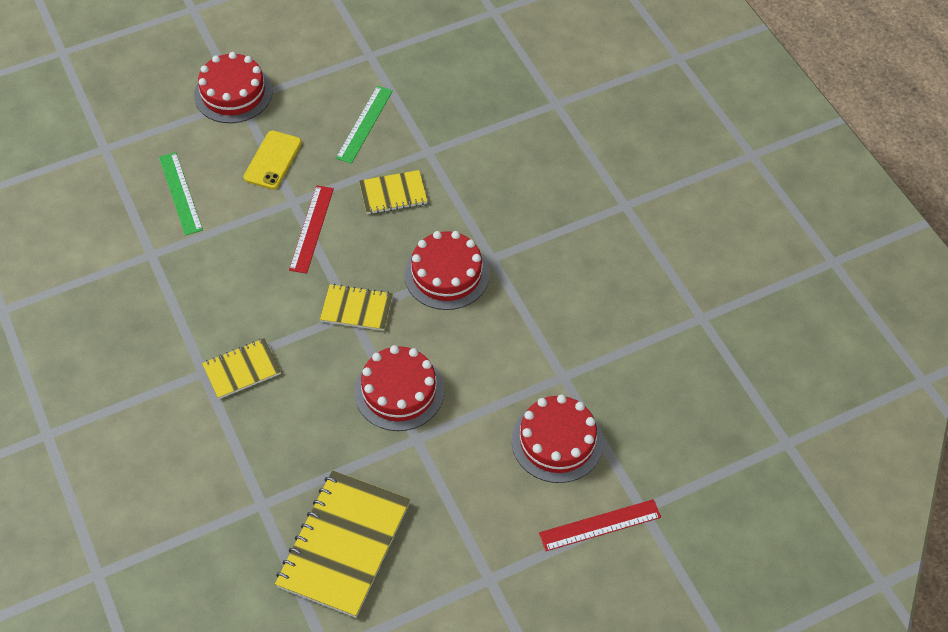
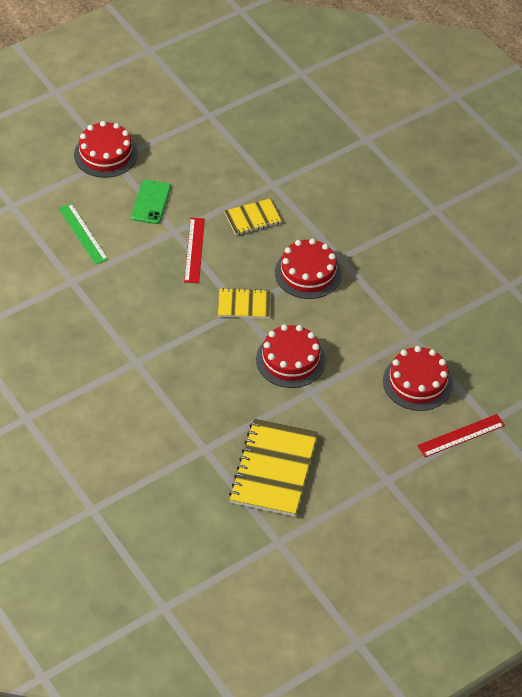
camera: 10 degrees left, 5 degrees down
yellow notebook [202,338,281,399] -> none
yellow phone [244,131,302,189] -> green phone [131,180,171,224]
green ruler [336,86,393,164] -> none

